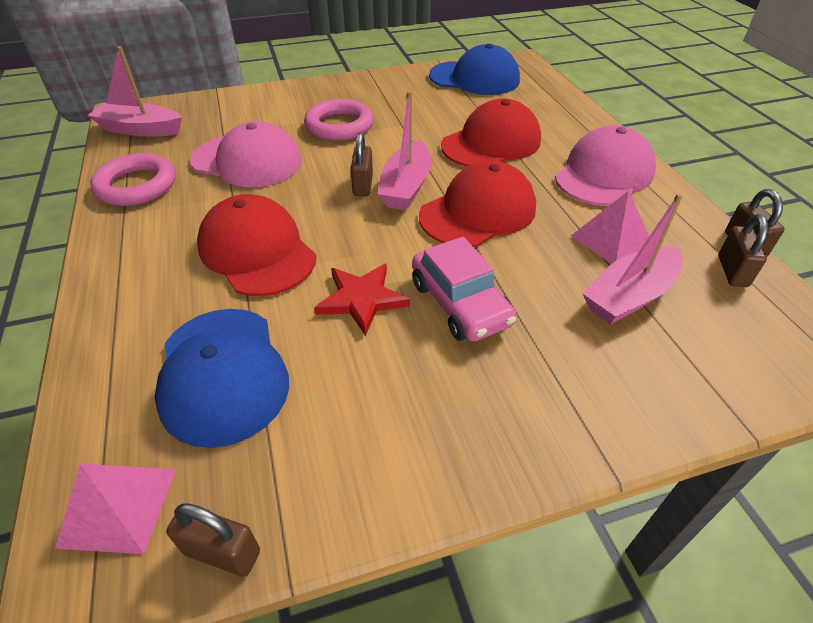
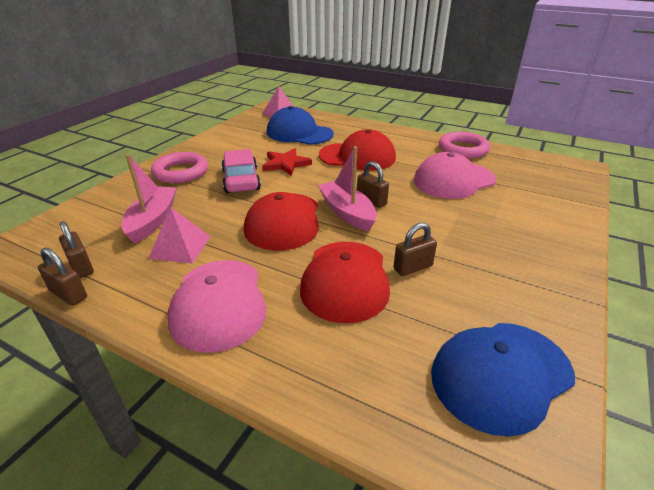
camera: 135 degrees right, 10 degrees down
pink boat [88,46,182,137] -> none
brown padlock [166,503,260,577] -> brown padlock moved to [393,223,437,276]
pink ring [304,99,374,141] -> pink ring moved to [151,152,208,183]
pink car [412,237,516,342] -> pink car turned 60 degrees clockwise [221,149,261,193]

